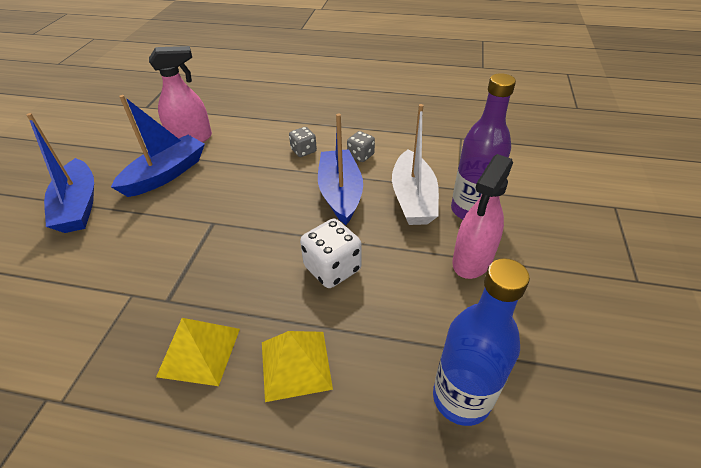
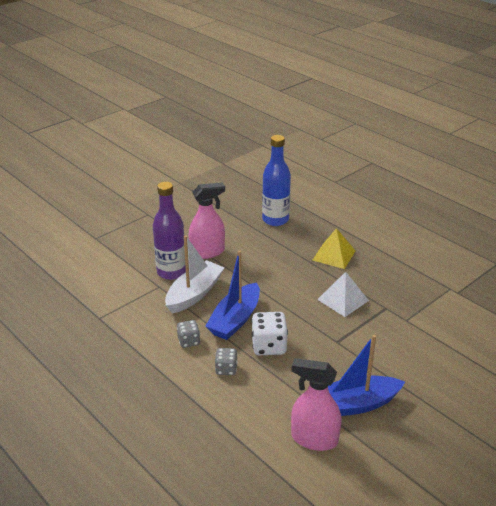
camera: 145 degrees left, 10 degrees down
blue boat [26,113,94,233] -> none
yellow pyramid [156,318,240,386] -> none
white dice [300,219,362,288] -> white dice moved to [251,312,288,355]
none -> white pyramid [317,272,369,317]

